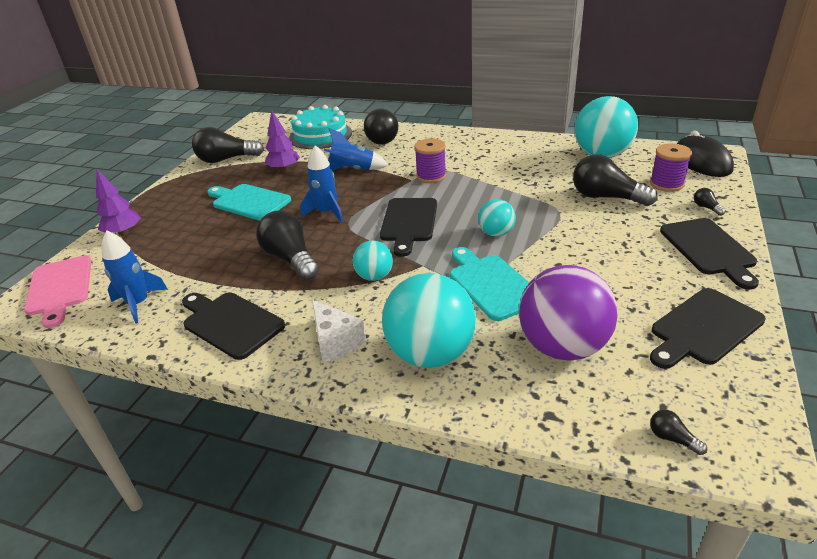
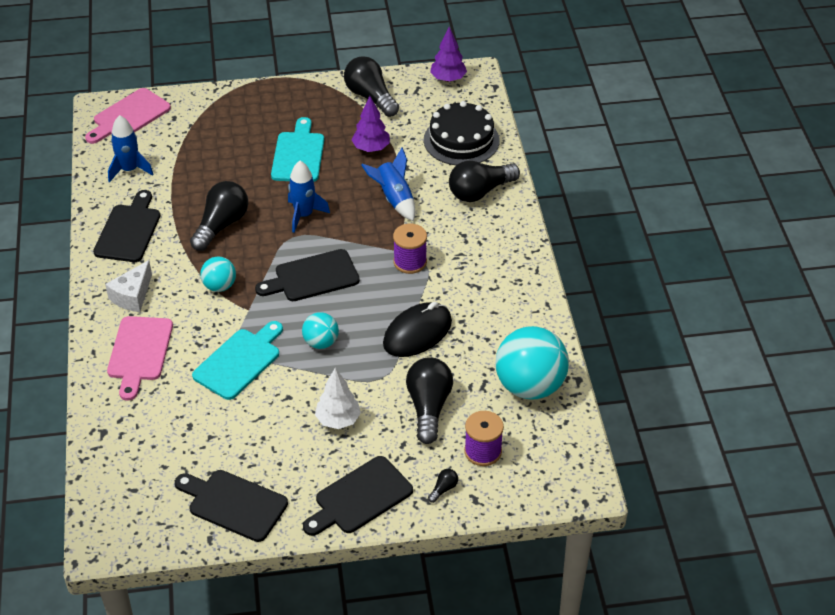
camera: 60 degrees right, 10 degrees up
purple tree [96,169,141,236] -> purple tree moved to [430,27,467,82]
turquoise cake [289,105,352,149] -> black cake [424,101,500,165]
turquoise ball [382,273,477,368] -> pink cutting board [107,316,173,401]
purple ball [519,265,618,361] -> none
black light bulb [650,410,707,455] -> none
black mouse [677,131,734,177] -> black mouse moved to [383,302,452,357]
none -> white tree [315,368,361,429]

